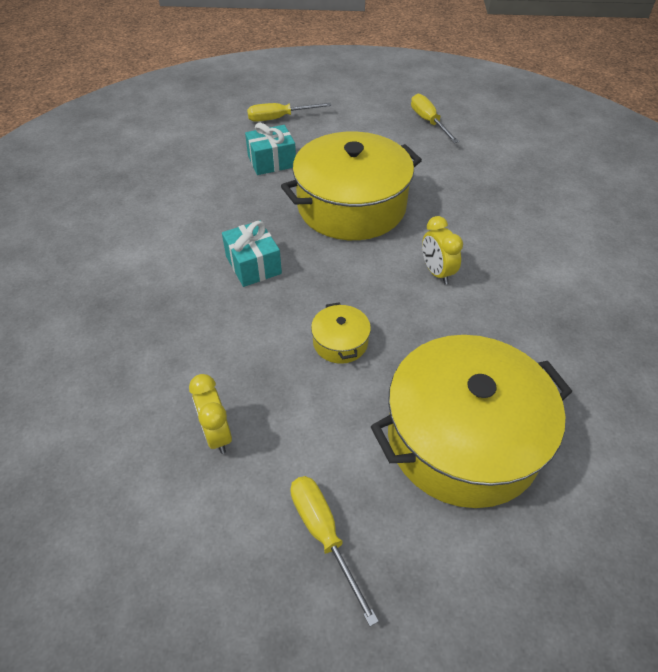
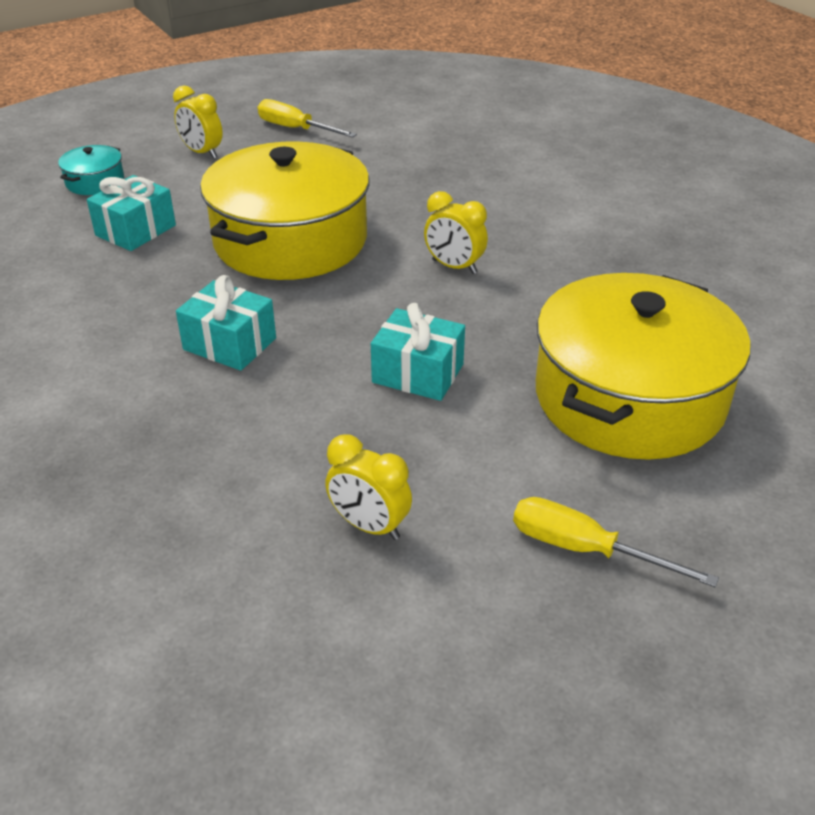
camera: 35 degrees left, 10 degrees down
yellow screwdriver [247,103,332,122] -> turquoise pot [58,145,124,195]
yellow pot [311,302,371,364] -> turquoise gift [371,303,465,401]
none -> yellow clock [173,85,223,159]

